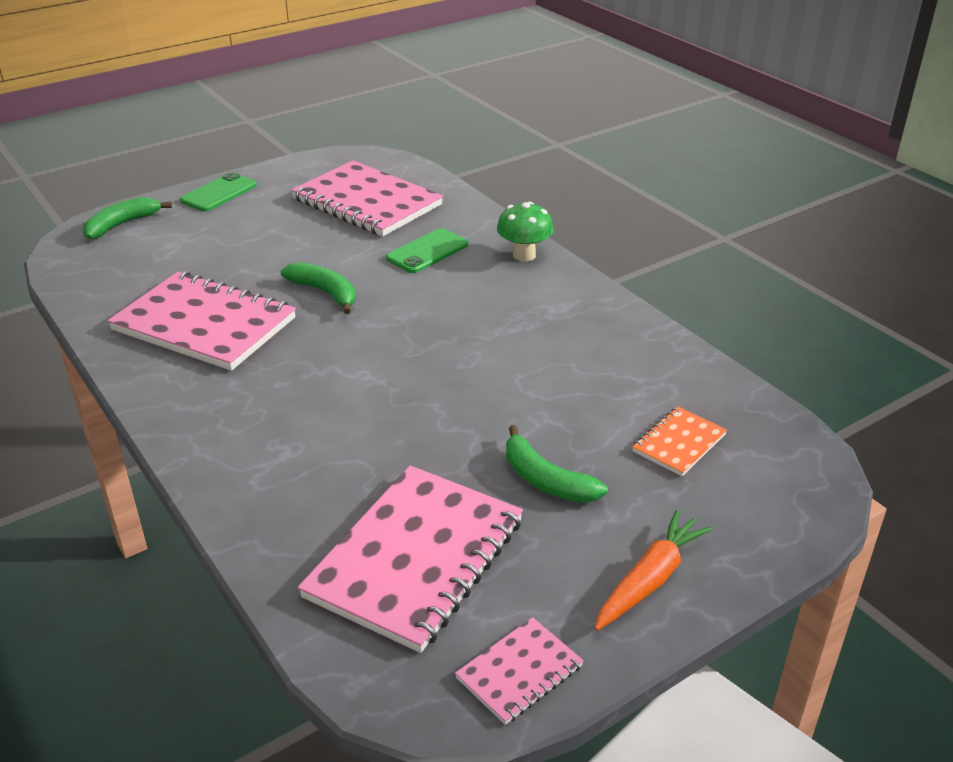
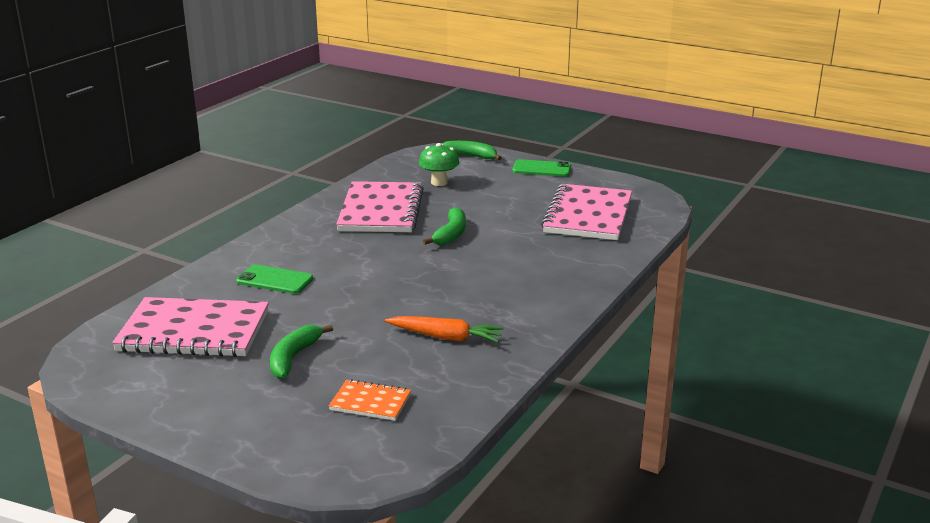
camera: 65 degrees right, 10 degrees down
green phone [386,228,468,273] -> green phone moved to [236,264,313,294]
pink notebook [455,617,584,725] -> none
green mushroom [497,202,554,261] -> green mushroom moved to [419,143,459,186]
orange carrot [595,510,712,631] -> orange carrot moved to [385,316,504,342]

